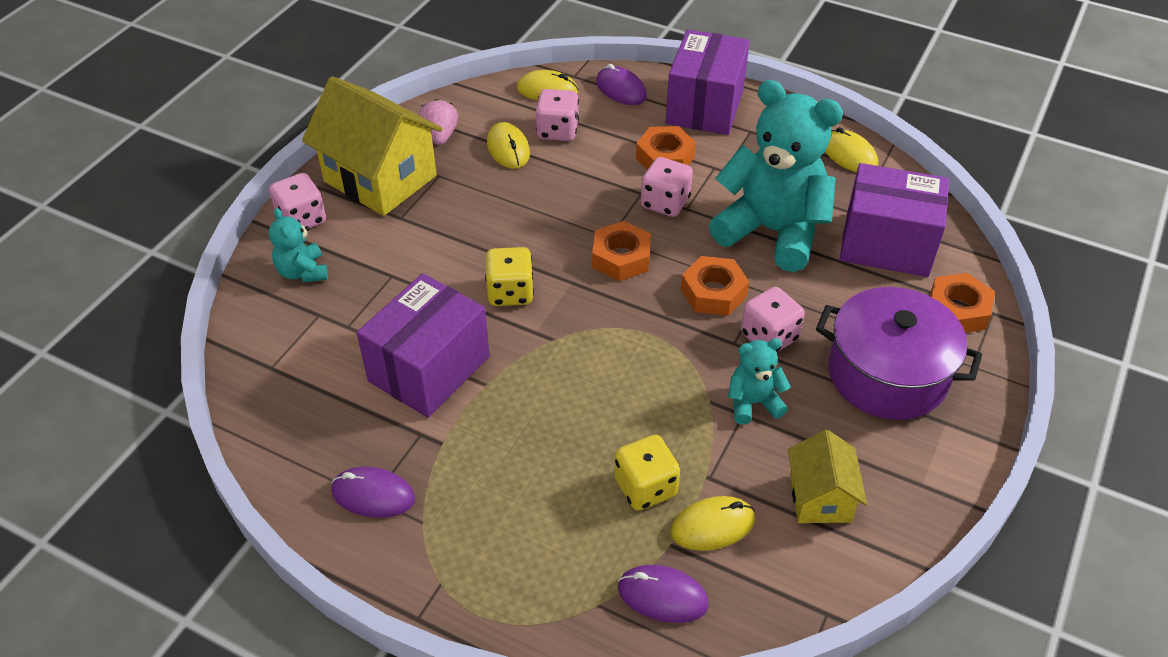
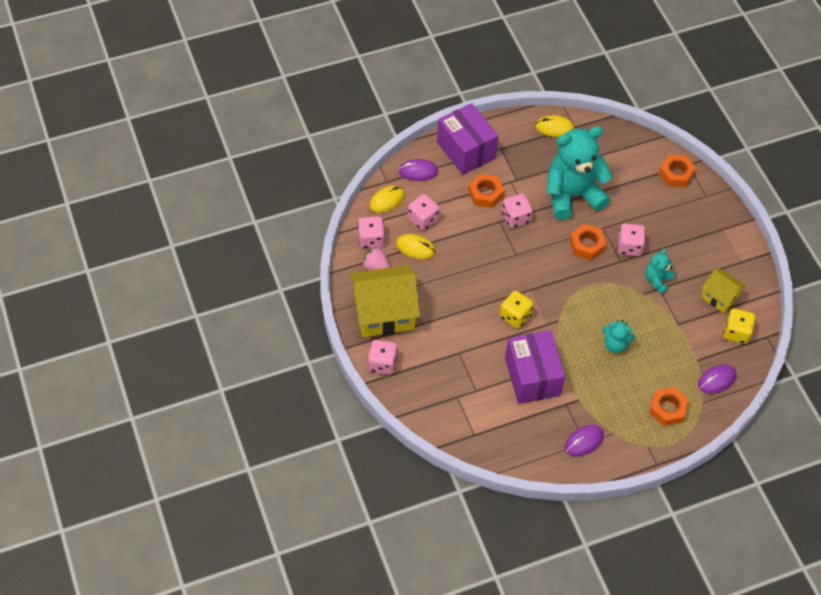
camera: 50 degrees left, 10 degrees up
turquoise teddy bear [269,208,328,282] -> turquoise teddy bear moved to [602,320,635,353]
orange nut [592,221,651,281] -> orange nut moved to [649,387,689,426]
yellow dice [614,435,680,511] -> yellow dice moved to [723,308,756,344]
yellow mouse [671,496,755,551] -> none
purple pot [816,287,982,420] -> none
purple box [840,163,949,277] -> none
none -> pink dice [358,216,385,249]

